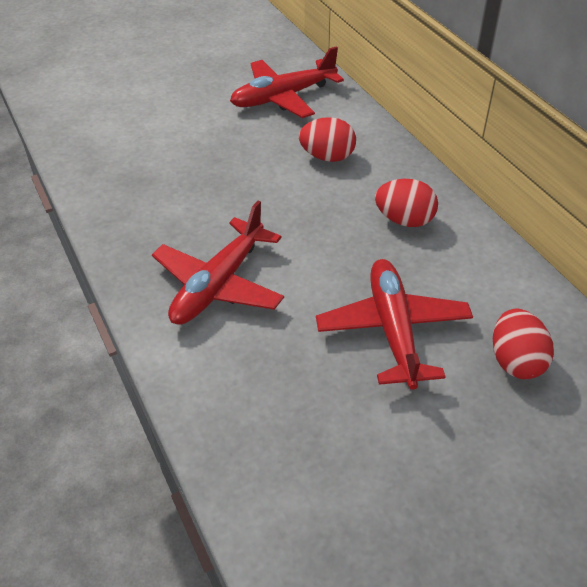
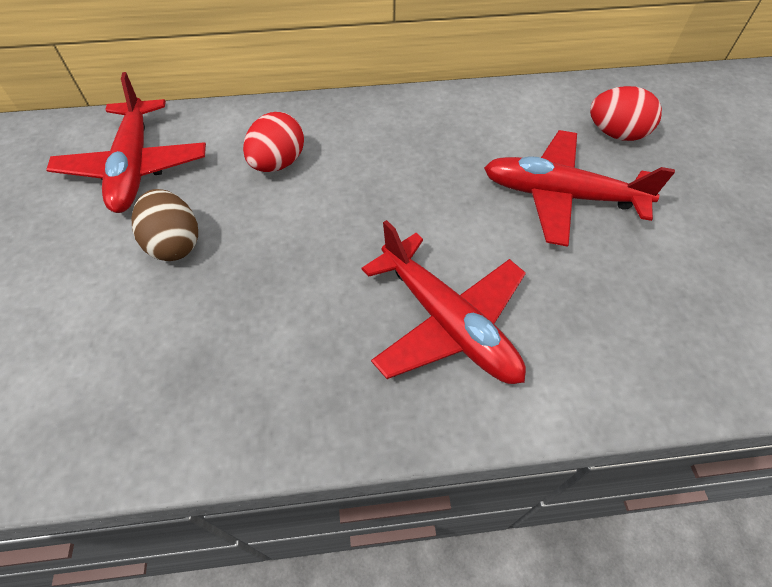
camera: 70 degrees left, 10 degrees up
red egg [375,179,438,227] -> none
none -> brown egg [131,189,198,261]

